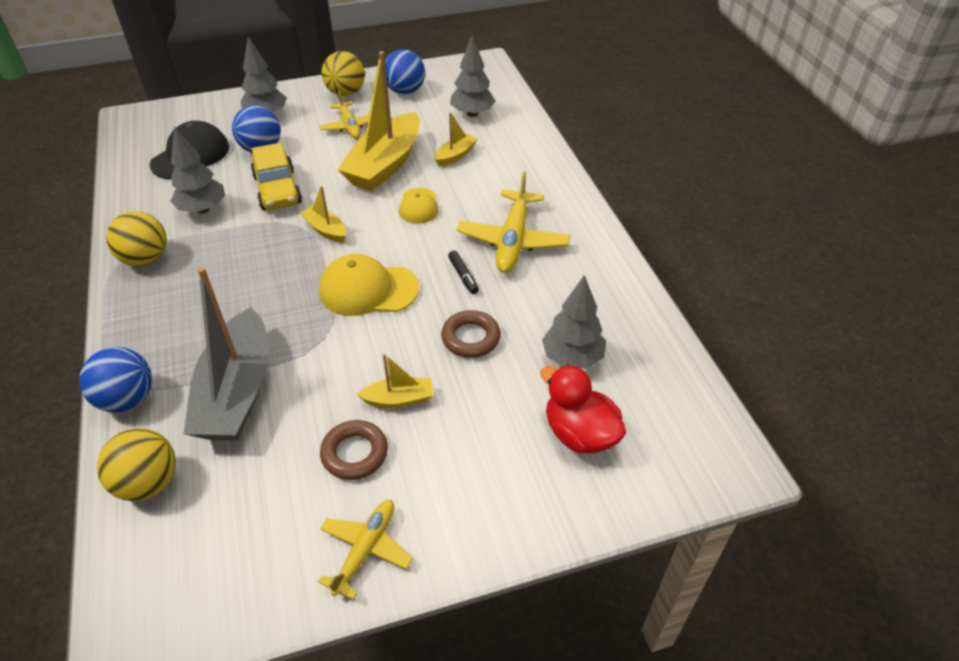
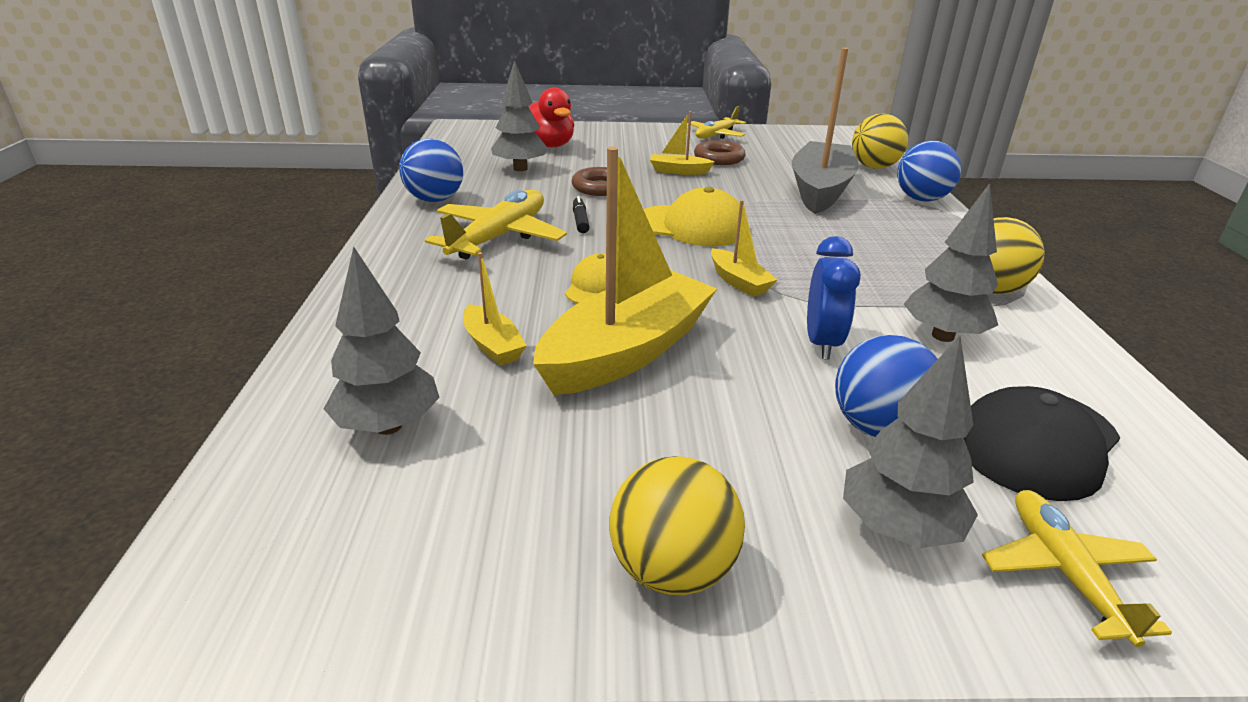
camera: 165 degrees left, 15 degrees down
yellow car [251,143,302,210] -> blue clock [807,236,861,360]
yellow plane [319,91,369,139] -> yellow plane moved to [982,490,1172,647]
blue ball [385,49,425,94] -> blue ball moved to [399,138,463,202]
yellow boat [435,112,478,167] -> yellow boat turned 90 degrees counterclockwise [463,252,527,366]

